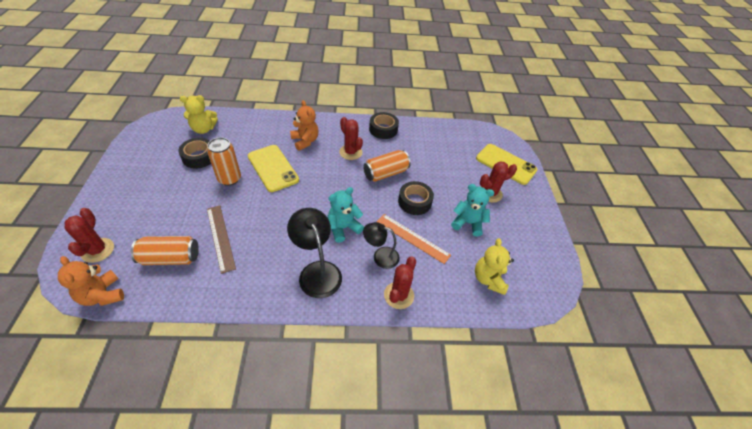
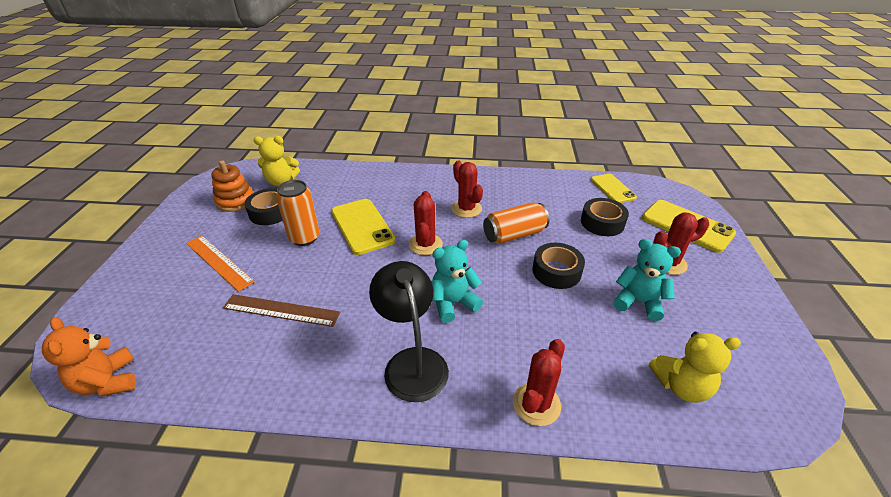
camera: 10 degrees right, 10 degrees down
red cactus [65,208,114,263] -> red cactus moved to [409,191,443,255]
orange can [131,236,199,265] -> none
brown ruler [207,205,236,274] -> brown ruler turned 60 degrees counterclockwise [223,294,341,327]
orange teddy bear [290,100,319,151] -> none
black lamp [363,222,400,269] -> none
black tape [369,112,399,139] -> black tape moved to [581,198,629,236]
orange ruler [377,214,451,264] -> orange ruler moved to [186,235,255,292]
yellow teddy bear [475,238,514,295] -> yellow teddy bear turned 105 degrees counterclockwise [649,332,741,403]
none -> orange stacking toy [211,161,253,212]
none -> yellow phone [591,174,637,203]

